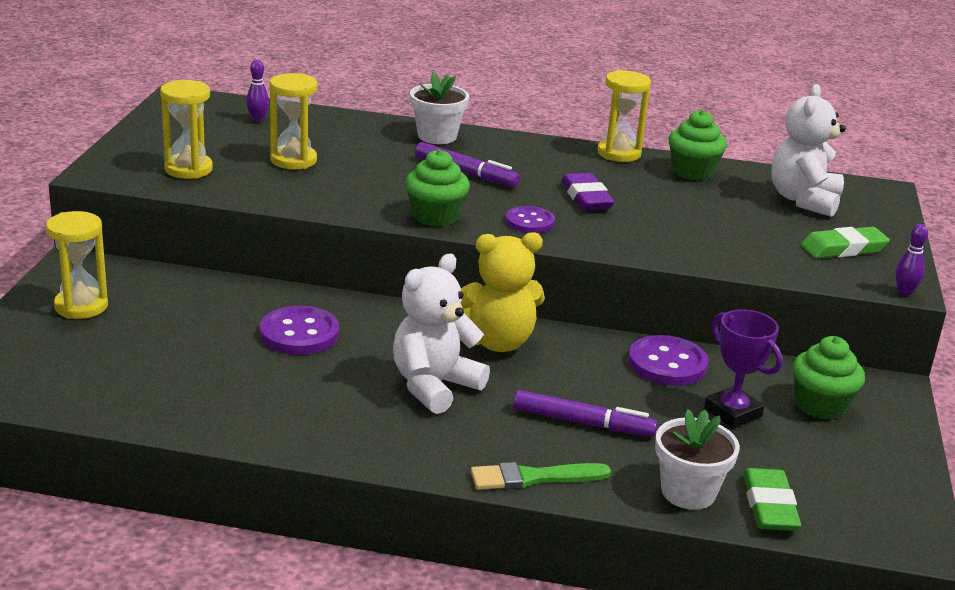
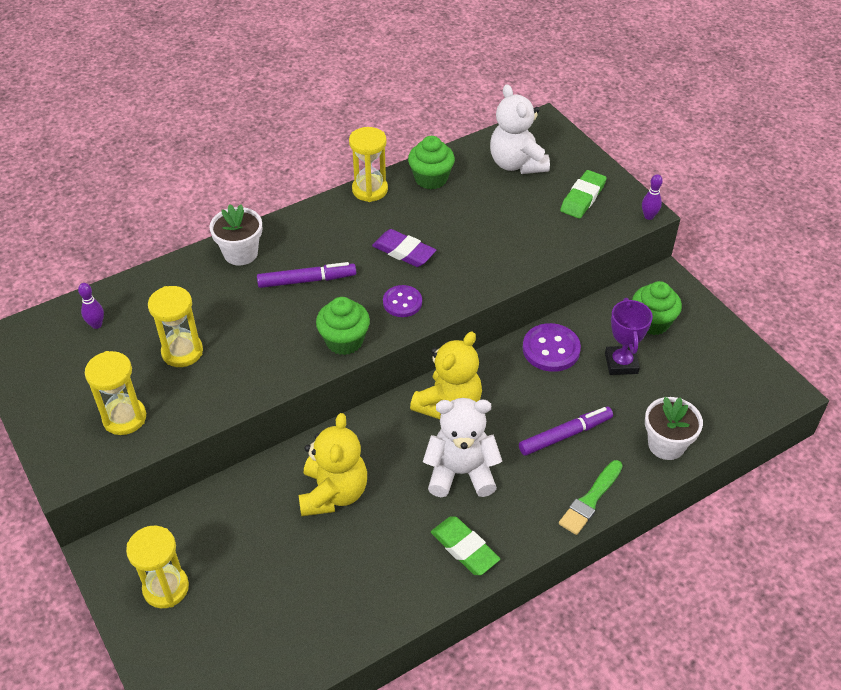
camera: 40 degrees left, 20 degrees up
purple button [260,306,339,355] -> yellow teddy bear [299,413,367,516]
white teddy bear [393,254,490,414] -> white teddy bear turned 90 degrees clockwise [423,398,502,497]
purple trophy [704,309,783,428] -> purple trophy turned 75 degrees clockwise [605,298,653,375]
green eraser [743,468,801,531] -> green eraser moved to [431,516,500,575]

